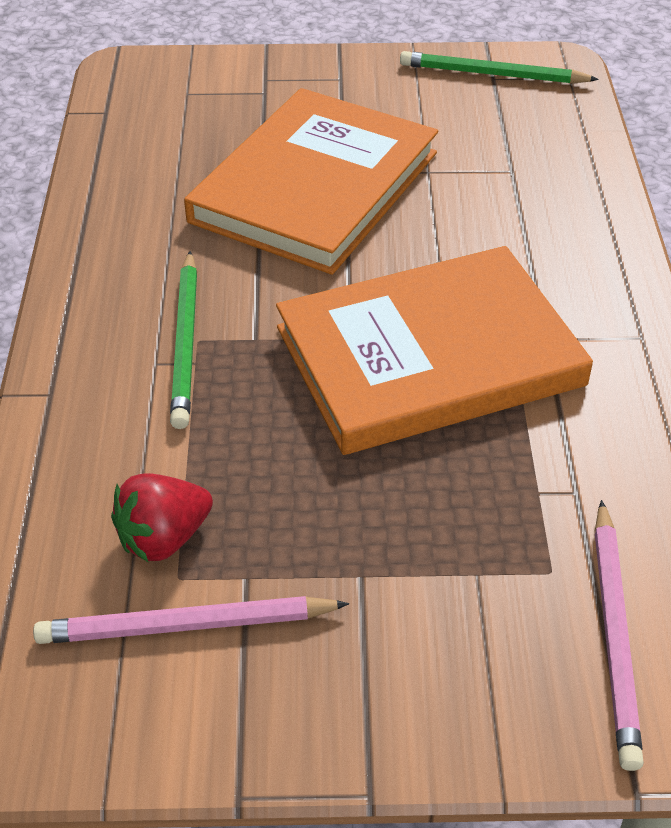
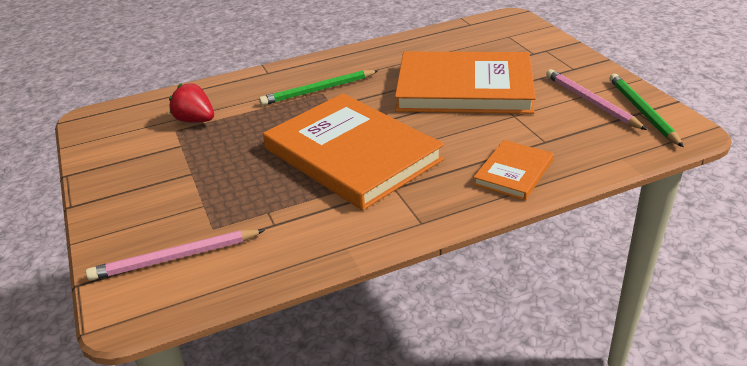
camera: 70 degrees right, 10 degrees down
pink pencil [33,596,349,644] -> pink pencil moved to [546,69,647,130]
none -> orange book [473,140,554,200]

